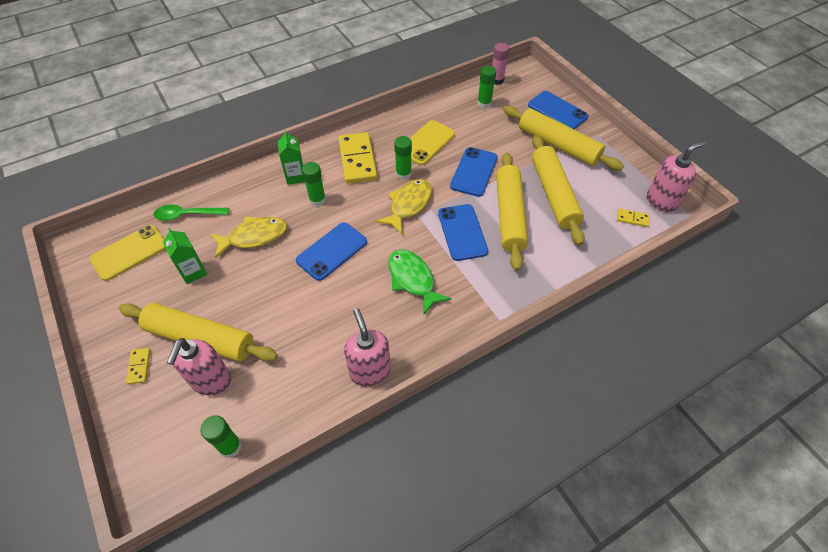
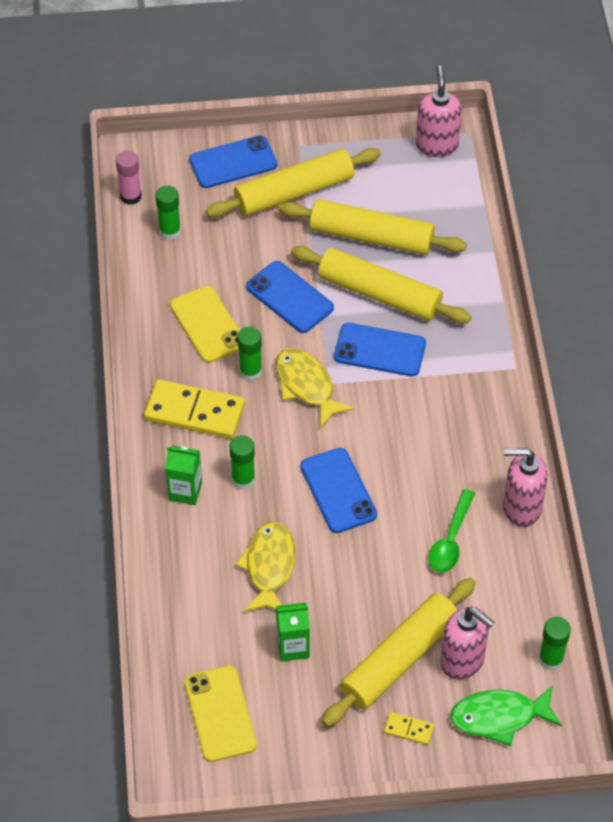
camera: 65 degrees left, 0 degrees up
green spoon [153,204,229,221] -> green spoon moved to [429,489,475,573]
green fish [388,249,452,315] -> green fish moved to [450,685,562,746]
yellow domino [617,208,650,227] -> none

